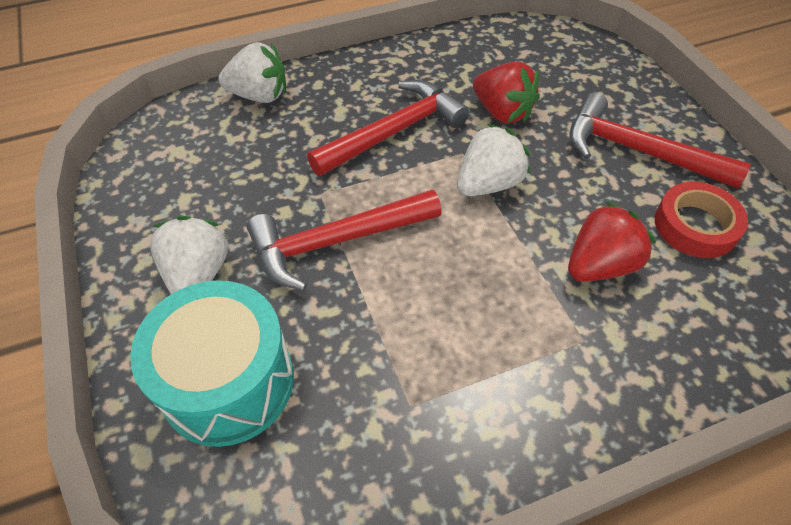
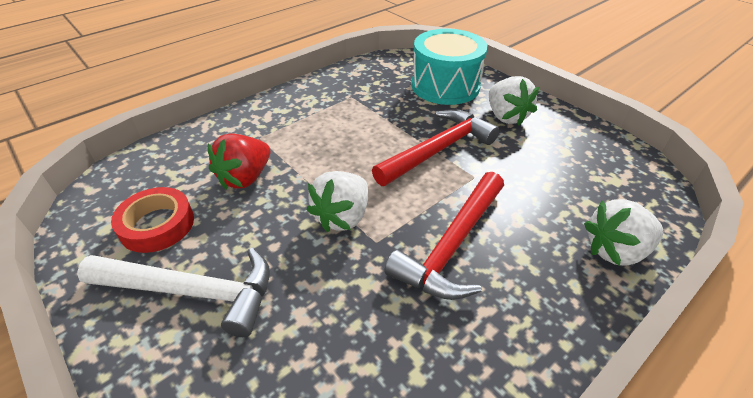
camera: 160 degrees right, 10 degrees down
red strawberry [473,62,540,123] -> none
red hammer [569,93,751,188] -> white hammer [77,248,270,337]

